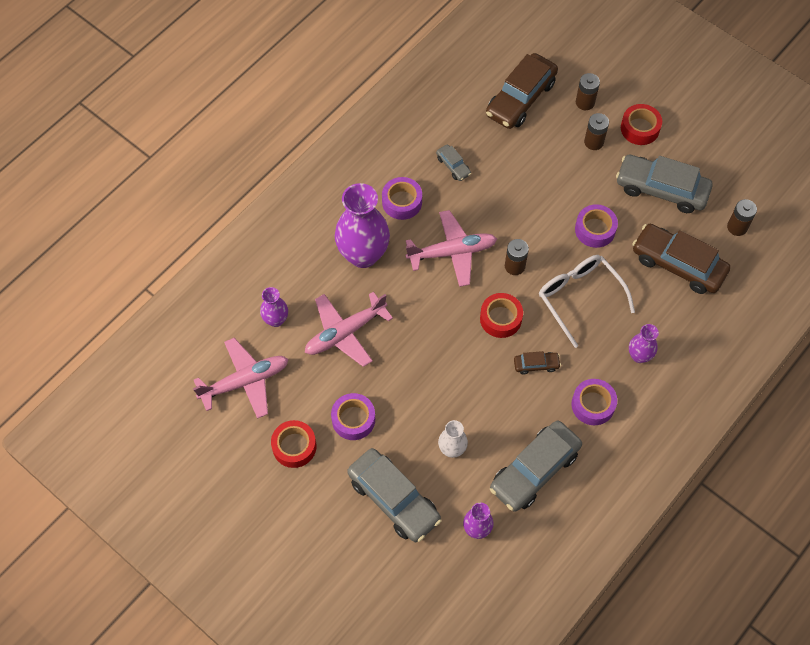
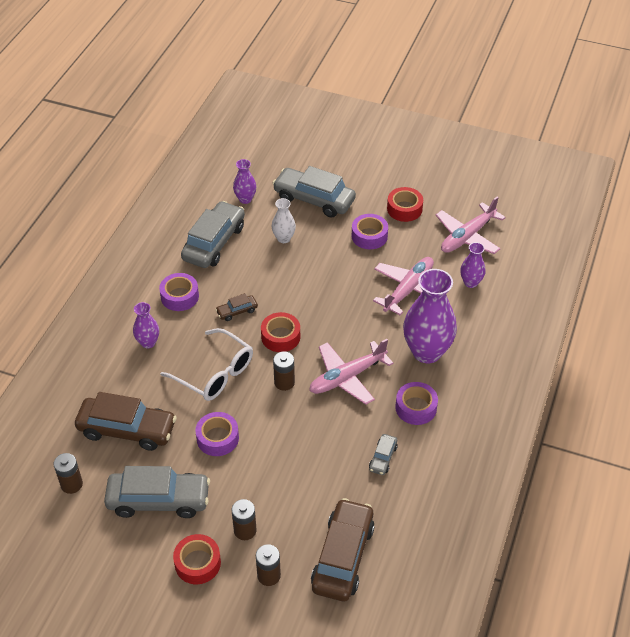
camera: 160 degrees right, 15 degrees down
grey car [436,144,471,181] -> grey car turned 105 degrees counterclockwise [369,434,398,475]

